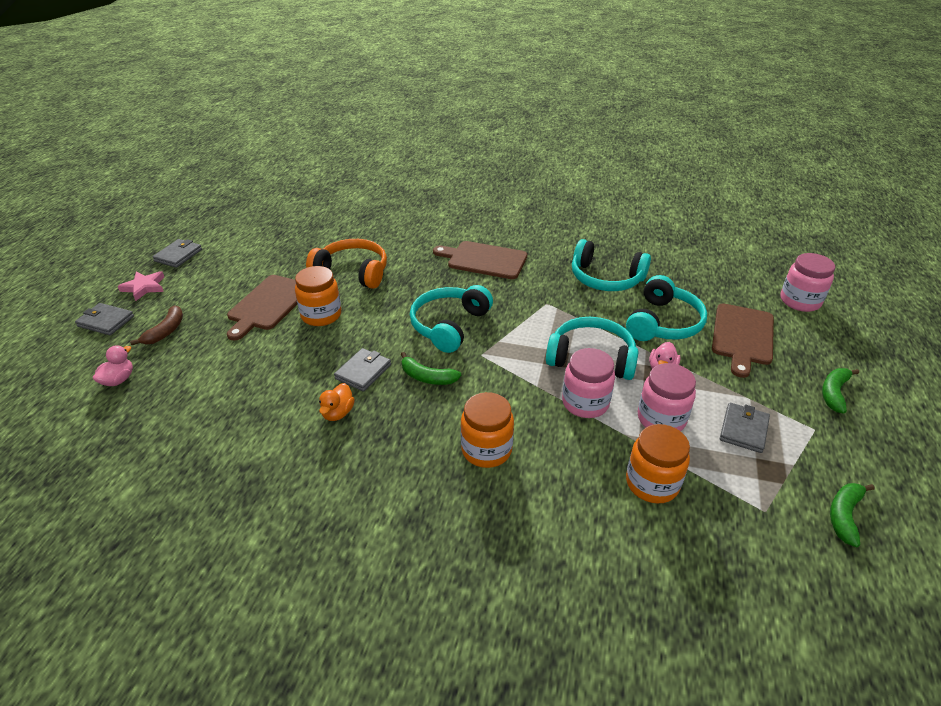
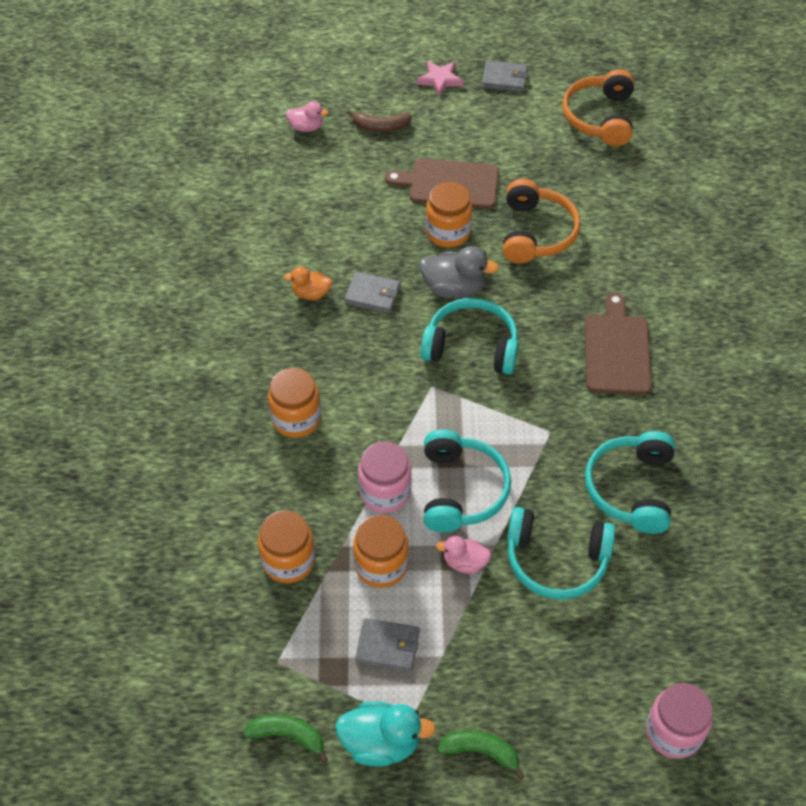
camera: 75 degrees right, 15 degrees up
grey wallet [75,303,134,335] -> none
green banana [401,352,461,385] -> none
pink jar [638,363,696,431] -> orange jar [353,515,409,588]
brown cutting board [712,304,774,378] -> none
none -> turquoise duck [335,701,436,767]
none -> grey duck [419,246,499,299]
none -> orange headphones [562,69,634,146]

